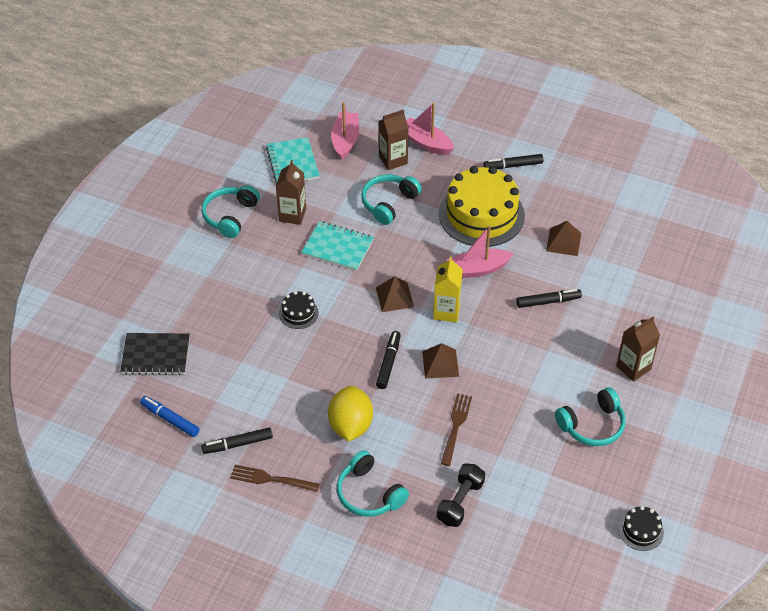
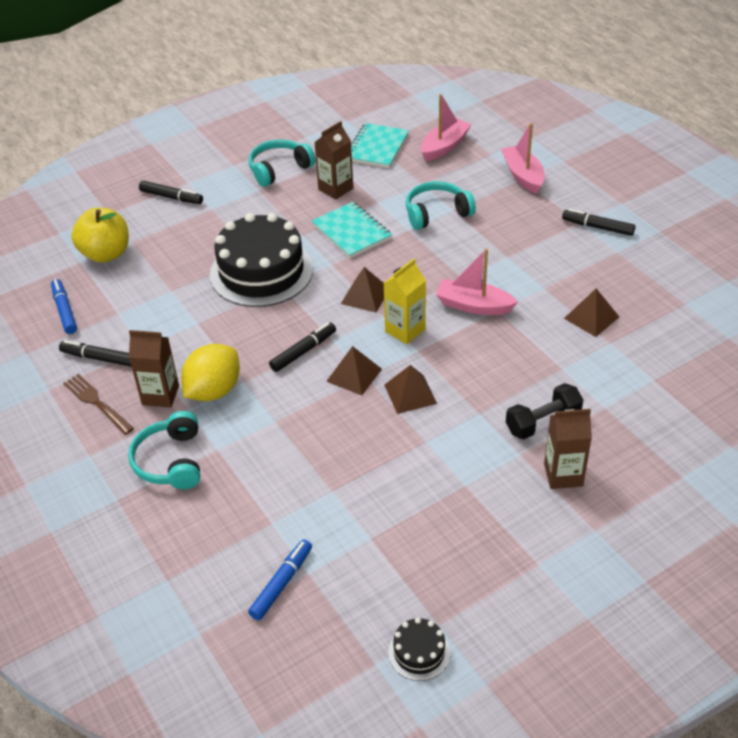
camera: 35 degrees right, 5 degrees down
black notebook [120,333,190,375] -> yellow apple [71,208,129,263]
black cake [279,291,319,329] -> black cake [210,213,313,307], size x2.30
brown carton [379,110,409,170] -> brown carton moved to [129,330,179,408]
black dumbbell [437,463,485,527] -> black dumbbell moved to [506,383,583,439]
yellow cake [439,166,525,247] -> none
brown fork [441,393,472,466] -> none
black marker [516,289,582,308] -> black marker moved to [139,181,203,204]
turquoise headphones [555,387,626,446] -> none
none -> blue marker [248,539,312,620]
none -> brown pyramid [384,365,437,414]

